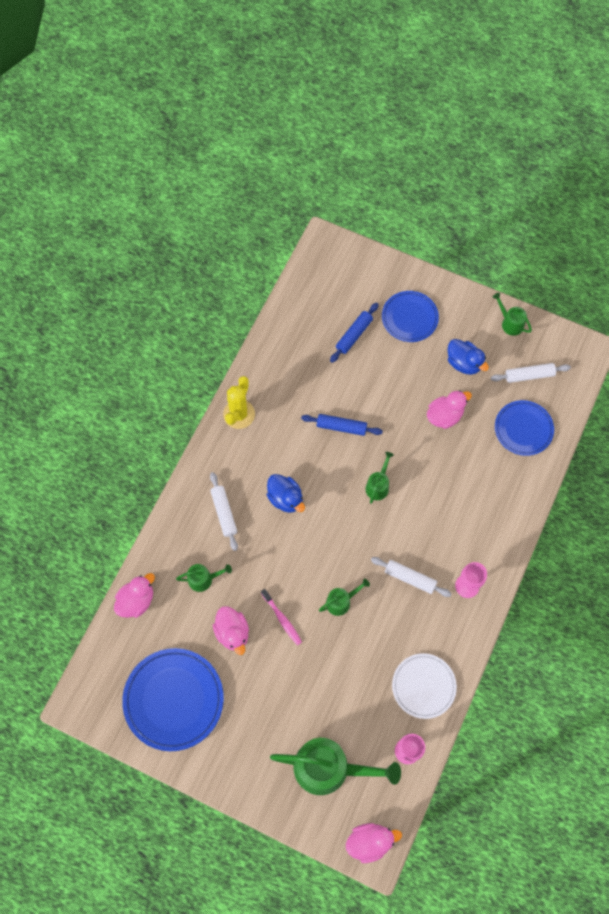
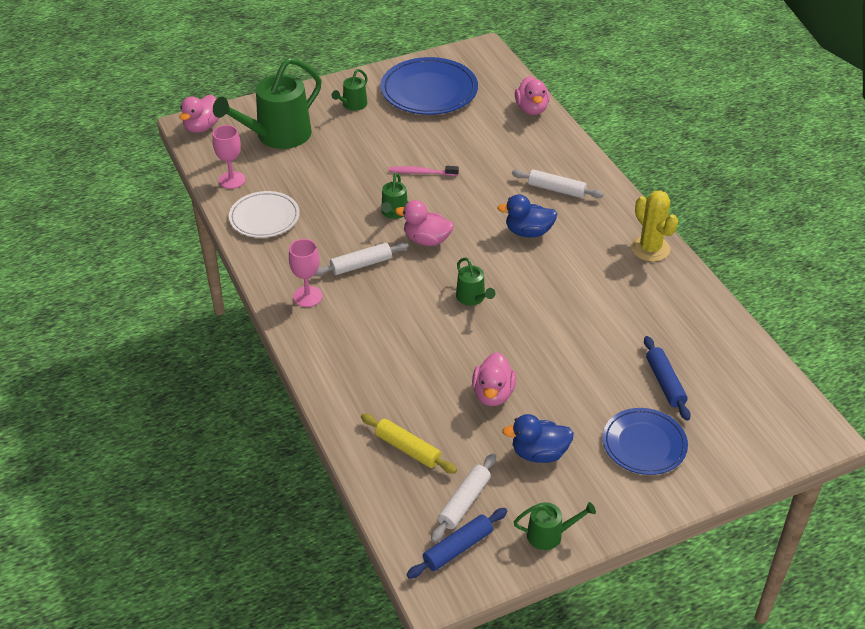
camera: 130 degrees right, 25 degrees down
green watering can [176,564,232,592] -> green watering can moved to [332,69,368,111]
pink duck [213,606,249,655] -> pink duck moved to [395,200,454,246]
blue rolling pin [301,414,383,436] -> blue rolling pin moved to [406,508,508,579]
blue plate [495,400,554,456] -> yellow rolling pin [361,414,457,474]

